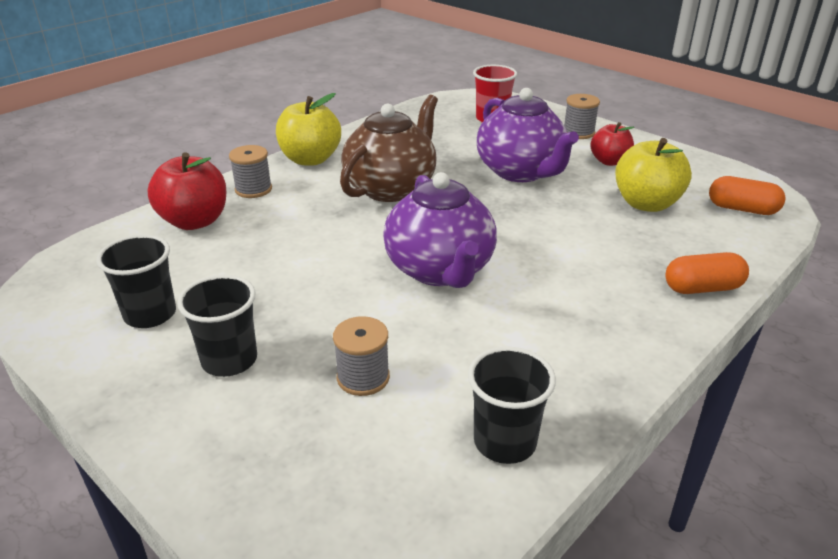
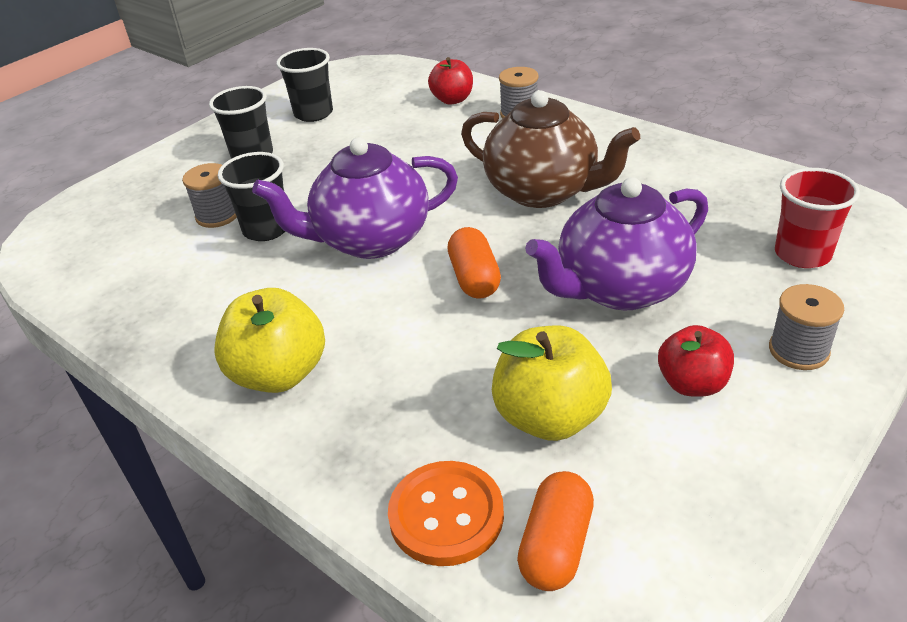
camera: 90 degrees right, 5 degrees up
red apple [147,152,226,230] -> red apple [428,57,473,105], size x0.65
yellow apple [276,93,341,166] -> yellow apple moved to [214,288,325,393]
black cup [468,347,556,464] -> black cup moved to [218,152,285,241]
orange capsule [666,252,749,294] -> orange capsule moved to [448,227,501,299]
none -> orange button [388,461,504,566]

